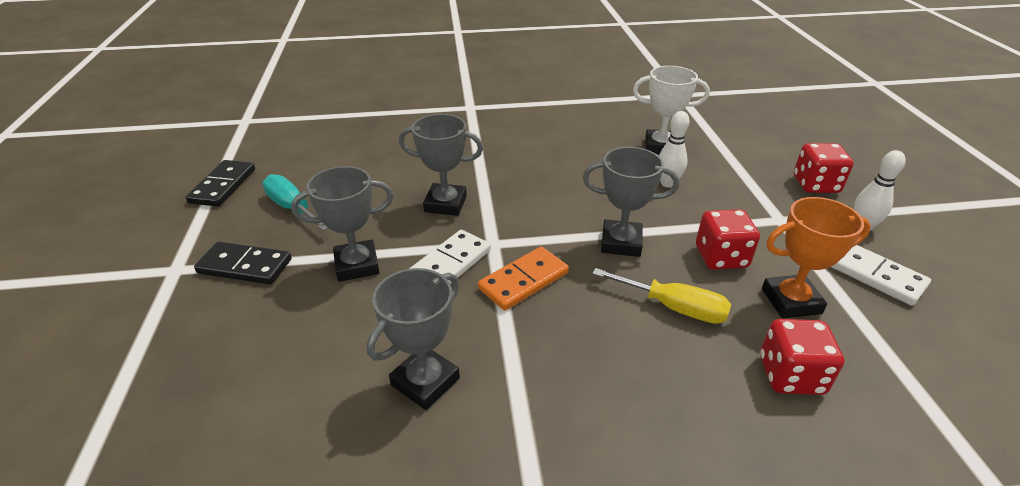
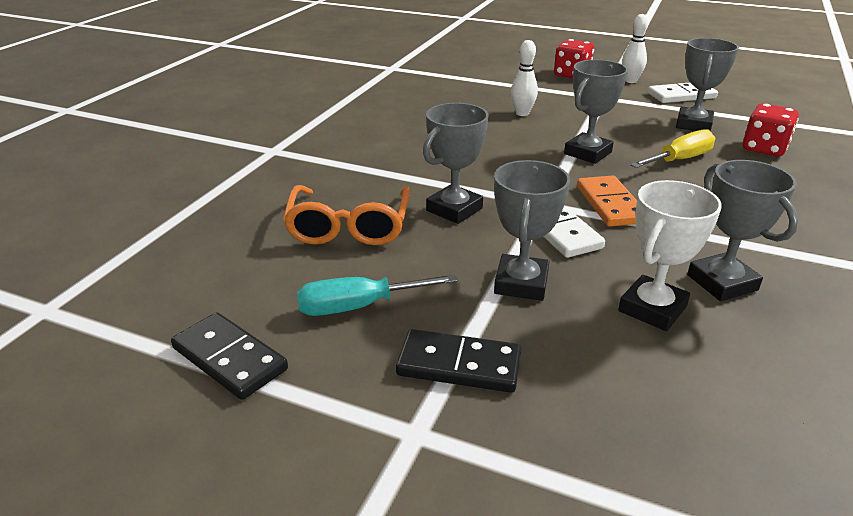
camera: 60 degrees left, 5 degrees down
black domino [194,242,292,284] -> black domino turned 60 degrees clockwise [396,329,521,393]
white trophy [633,66,710,154] -> white trophy moved to [618,180,722,331]
red dice [696,209,760,270] -> none
orange trophy [762,197,871,318] -> grey trophy [676,38,739,131]
none -> orange glasses [283,185,410,245]

